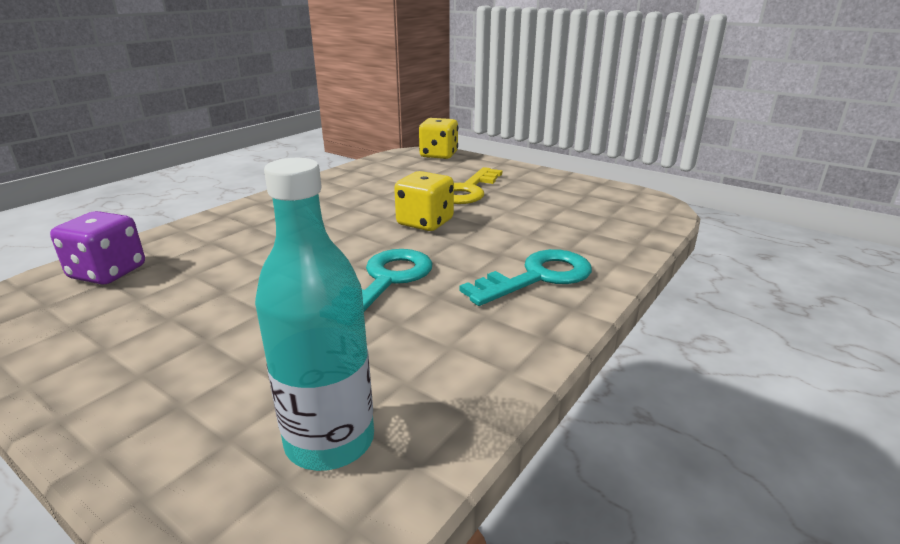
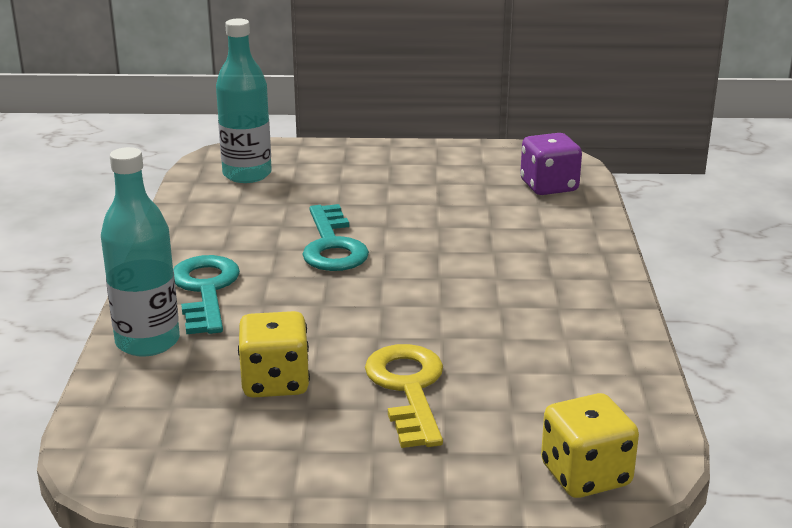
camera: 145 degrees right, 0 degrees up
yellow dice [394,171,454,231] -> yellow dice moved to [238,311,310,398]
turquoise key [460,249,592,306] -> turquoise key turned 150 degrees clockwise [173,255,240,335]
none -> turquoise bottle [101,147,180,357]

